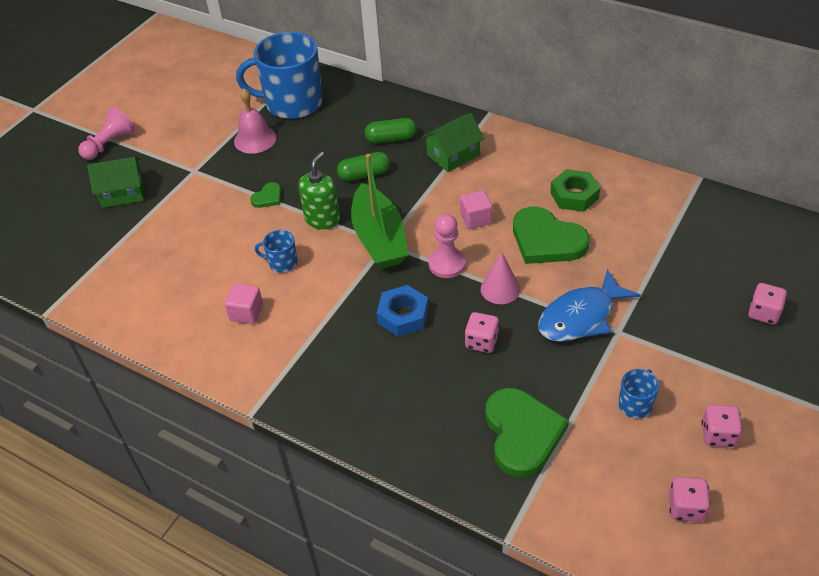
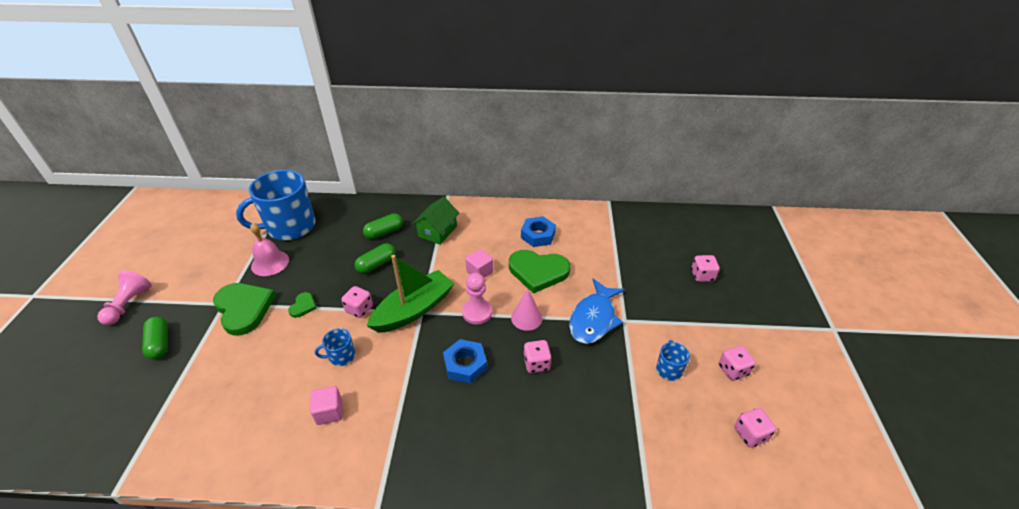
camera: 30 degrees left, 5 degrees down
green house [87,157,144,208] -> green capsule [142,317,168,360]
green soap dispenser [298,151,340,229] -> pink dice [341,286,373,318]
green boat [351,154,408,269] -> green boat turned 90 degrees counterclockwise [367,255,455,333]
green heart [485,388,569,477] -> green heart moved to [213,283,276,336]
green nut [550,169,600,212] -> blue nut [521,216,556,247]

